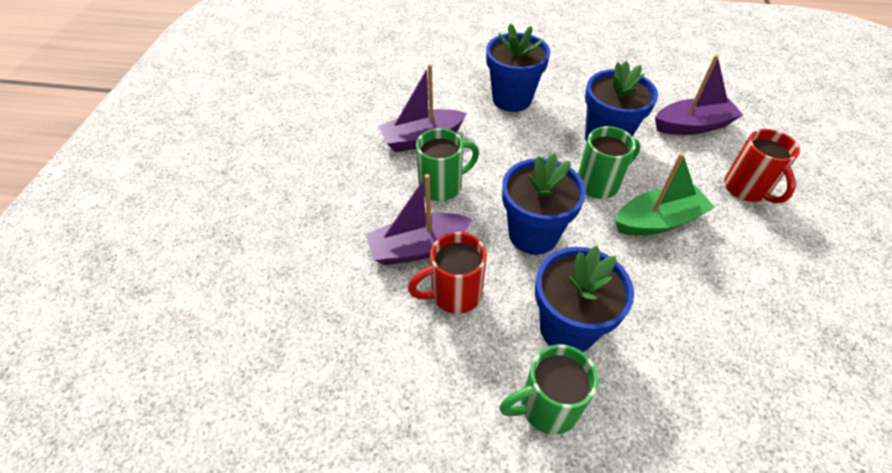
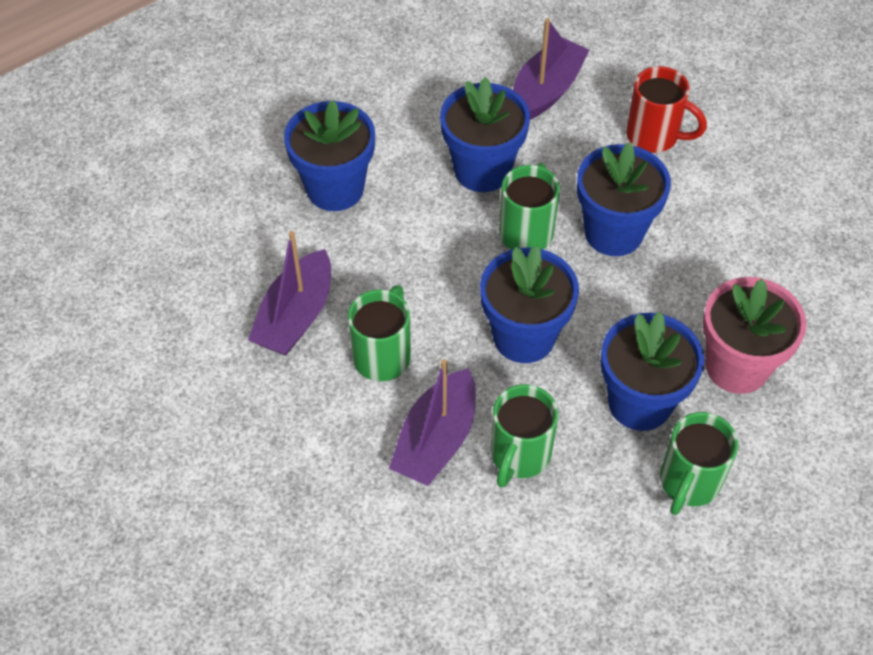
camera: 45 degrees left, 5 degrees up
red mug [408,232,487,314] -> green mug [490,384,558,488]
green boat [615,153,715,235] -> blue flower pot [577,142,671,256]
none -> pink flower pot [703,277,807,394]

